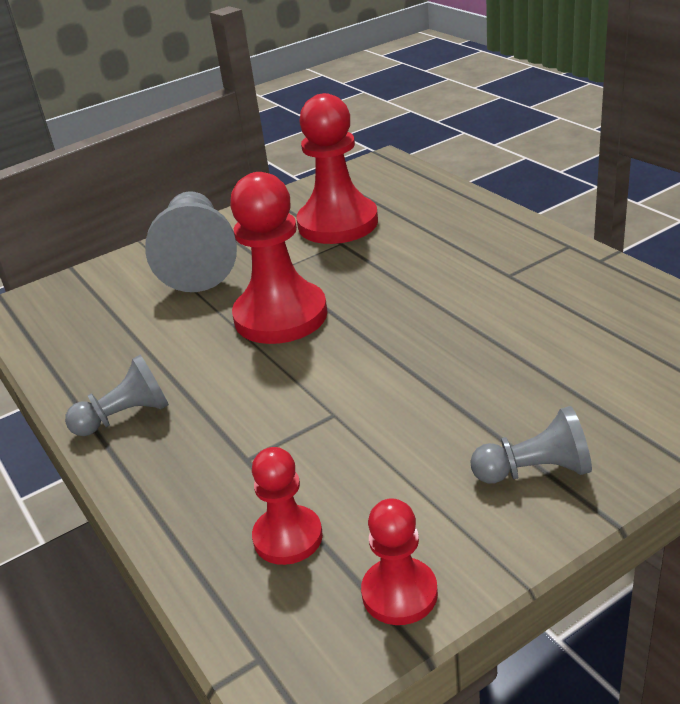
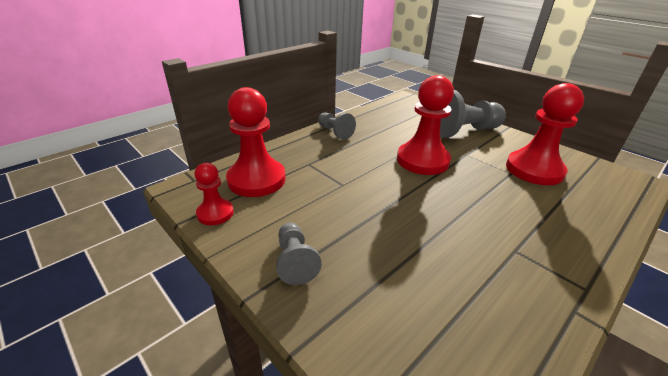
camera: 75 degrees right, 0 degrees up
red pawn [252,447,323,565] -> red pawn [226,87,286,197], size x1.84

